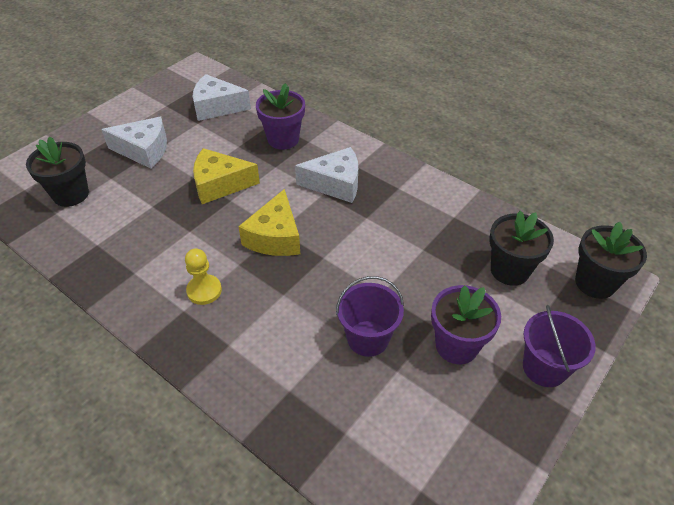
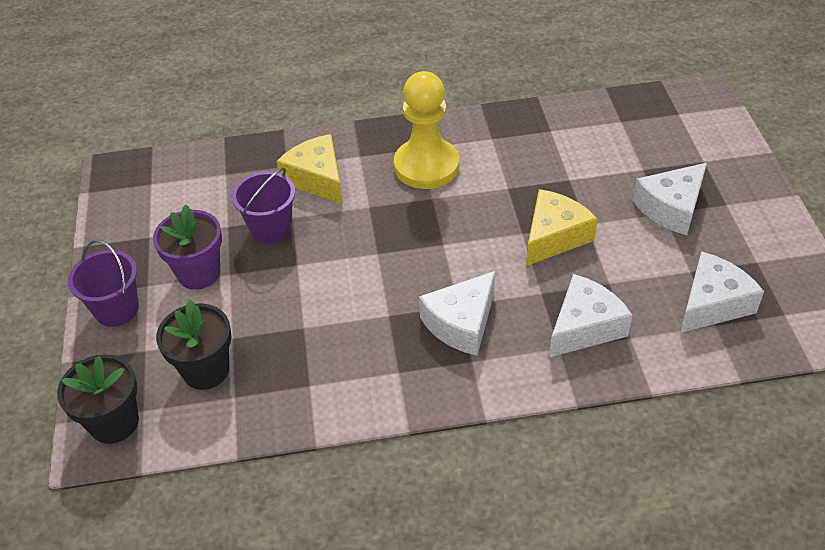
camera: 135 degrees right, 0 degrees up
black flower pot [26,137,89,207] -> none
yellow pawn [185,248,222,305] -> yellow pawn [394,71,459,189], size x1.92
yellow cheese [238,189,300,256] -> yellow cheese moved to [276,134,343,204]
purple flower pot [256,83,305,150] -> white cheese [549,274,632,358]

